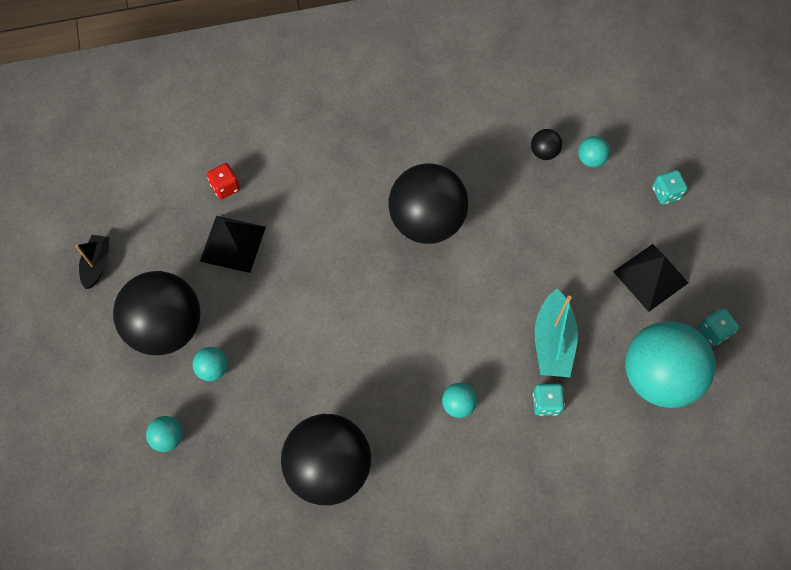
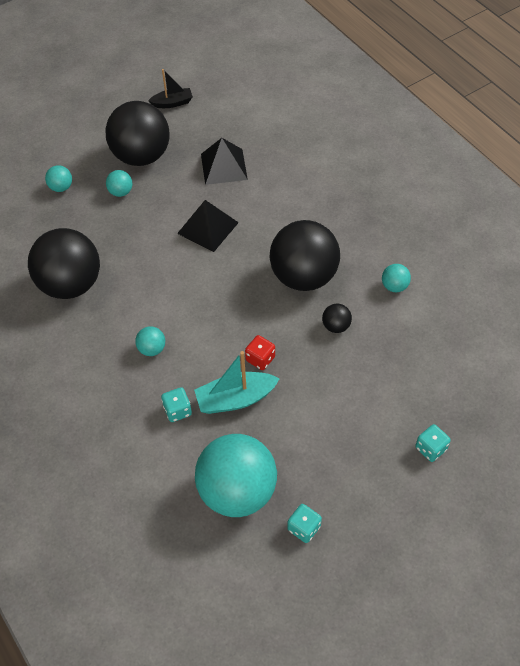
camera: 70 degrees right, 10 degrees down
red dice [207,163,240,199] -> red dice moved to [245,335,275,370]
black ball [531,129,562,160] -> black ball moved to [322,304,352,333]
turquoise ball [578,136,610,168] -> turquoise ball moved to [382,264,411,292]
black pyramid [613,244,688,312] -> black pyramid moved to [177,200,239,252]

